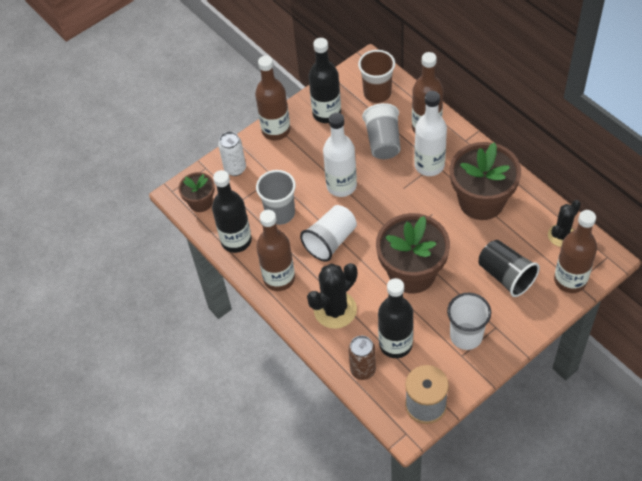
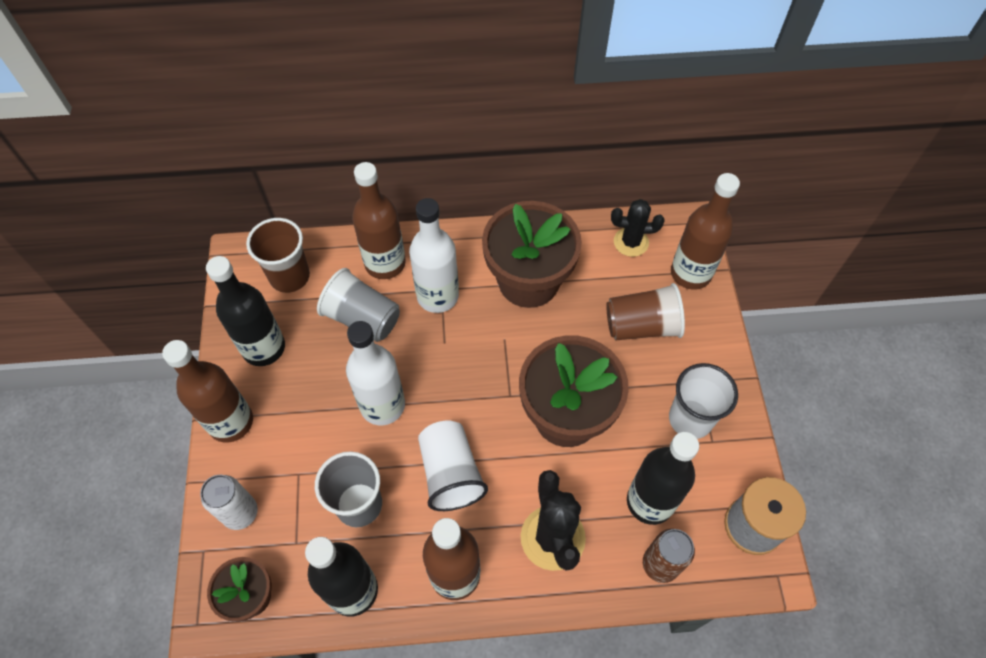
camera: 60 degrees left, 5 degrees up
black cup [478,240,540,297] -> brown cup [606,283,685,341]
black cactus [548,200,581,247] -> black cactus turned 75 degrees counterclockwise [611,199,664,257]

